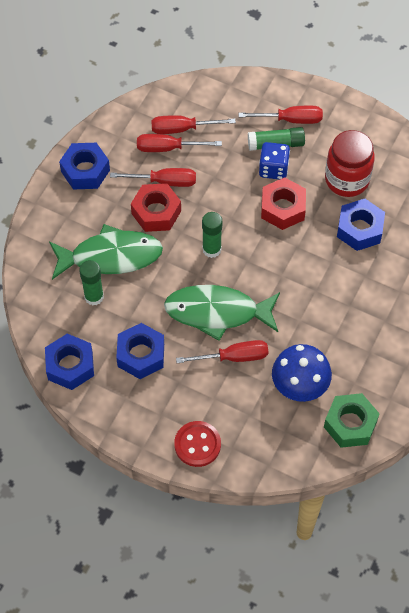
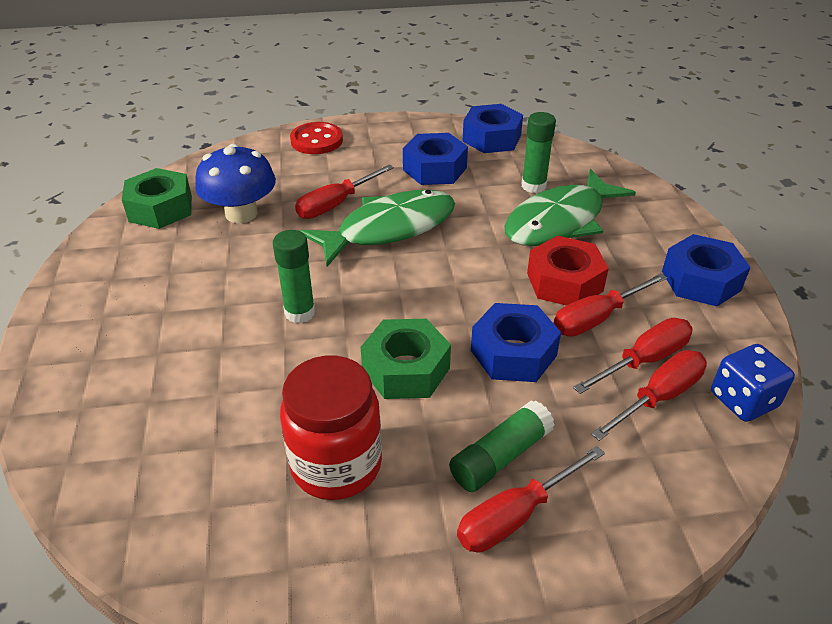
camera: 145 degrees right, 20 degrees down
green glue stick [202,212,222,258] -> green glue stick moved to [273,230,315,323]
blue dice [259,142,290,180] -> blue dice moved to [711,344,795,422]
red nut [261,177,306,230] -> green nut [361,319,451,399]
blue nut [337,199,385,251] -> blue nut moved to [471,303,561,382]

